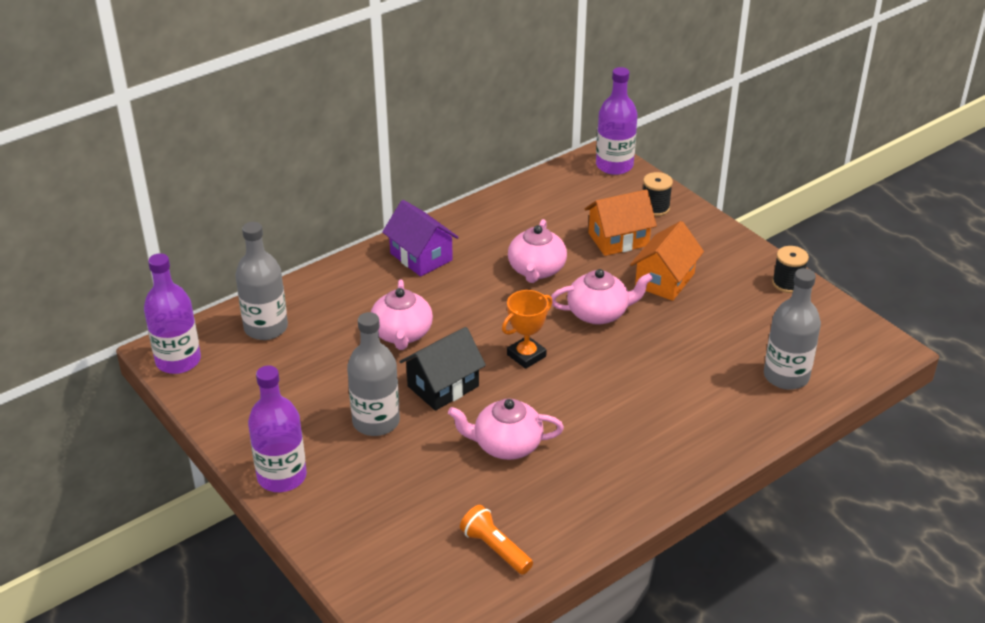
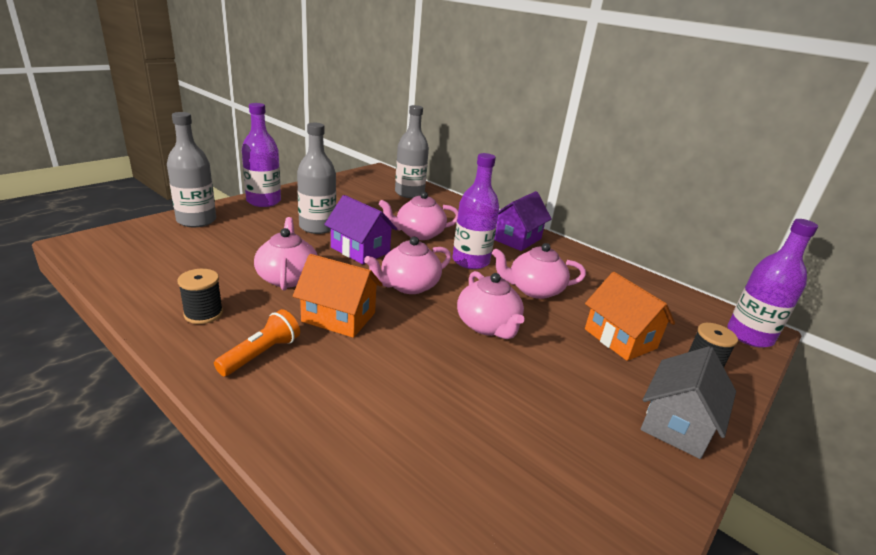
camera: 75 degrees right, 10 degrees down
purple bottle [144,253,201,374] -> purple bottle moved to [452,153,499,269]
black house [400,327,486,411] -> purple house [324,195,397,264]
orange flashlight [460,505,533,575] -> orange flashlight moved to [214,309,300,376]
orange trophy [502,290,553,369] -> pink teapot [364,237,451,294]
orange house [630,221,704,301] -> orange house moved to [293,254,383,338]
grey bottle [764,268,821,390] -> grey bottle moved to [167,112,216,227]
black spool [772,246,809,293] -> black spool moved to [178,269,223,324]
none -> grey house [641,346,736,459]

